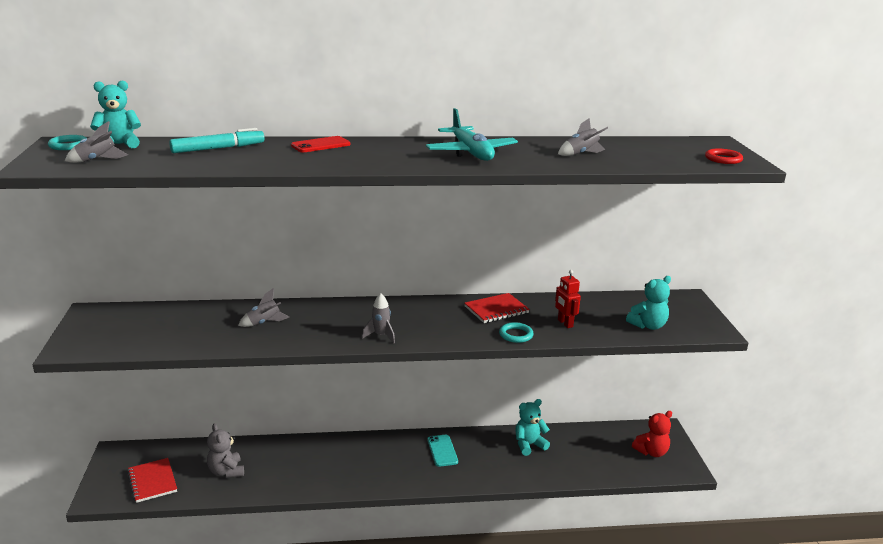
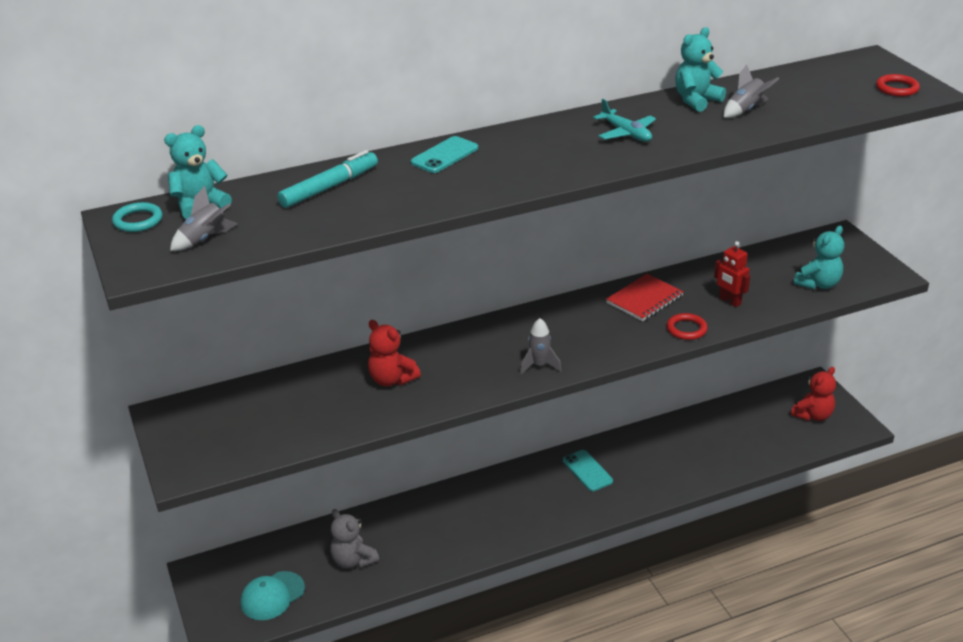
camera: 15 degrees left, 10 degrees up
red notebook [127,458,177,503] -> turquoise cap [240,571,305,620]
grey rocket [238,288,289,327] -> red teddy bear [368,320,421,386]
red phone [291,136,350,152] -> turquoise phone [411,136,478,173]
turquoise plane [426,108,518,161] -> turquoise plane [593,99,656,142], size x0.61
turquoise ring [499,322,534,343] -> red ring [667,313,708,340]
turquoise teddy bear [515,399,550,456] -> turquoise teddy bear moved to [675,27,726,112]

